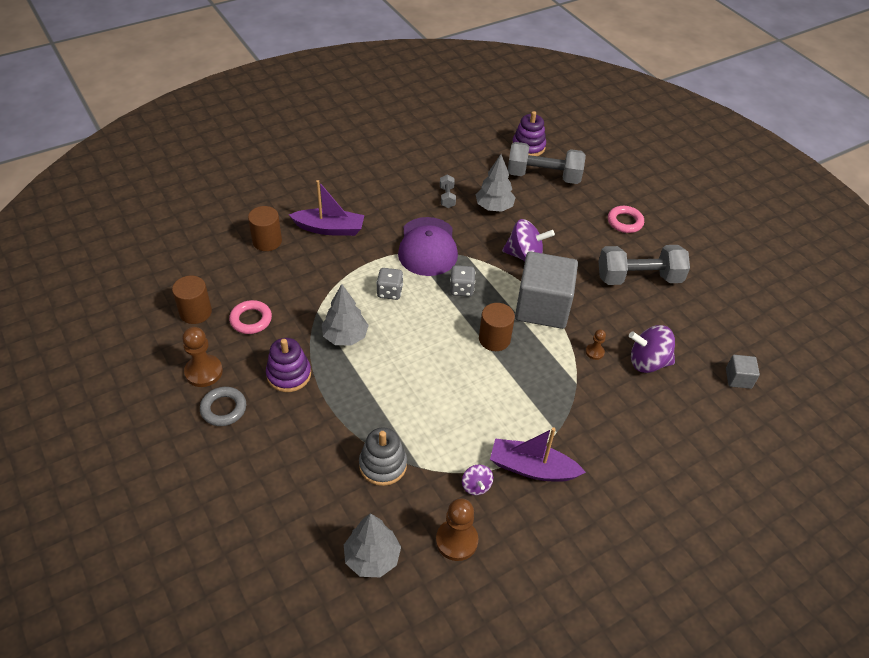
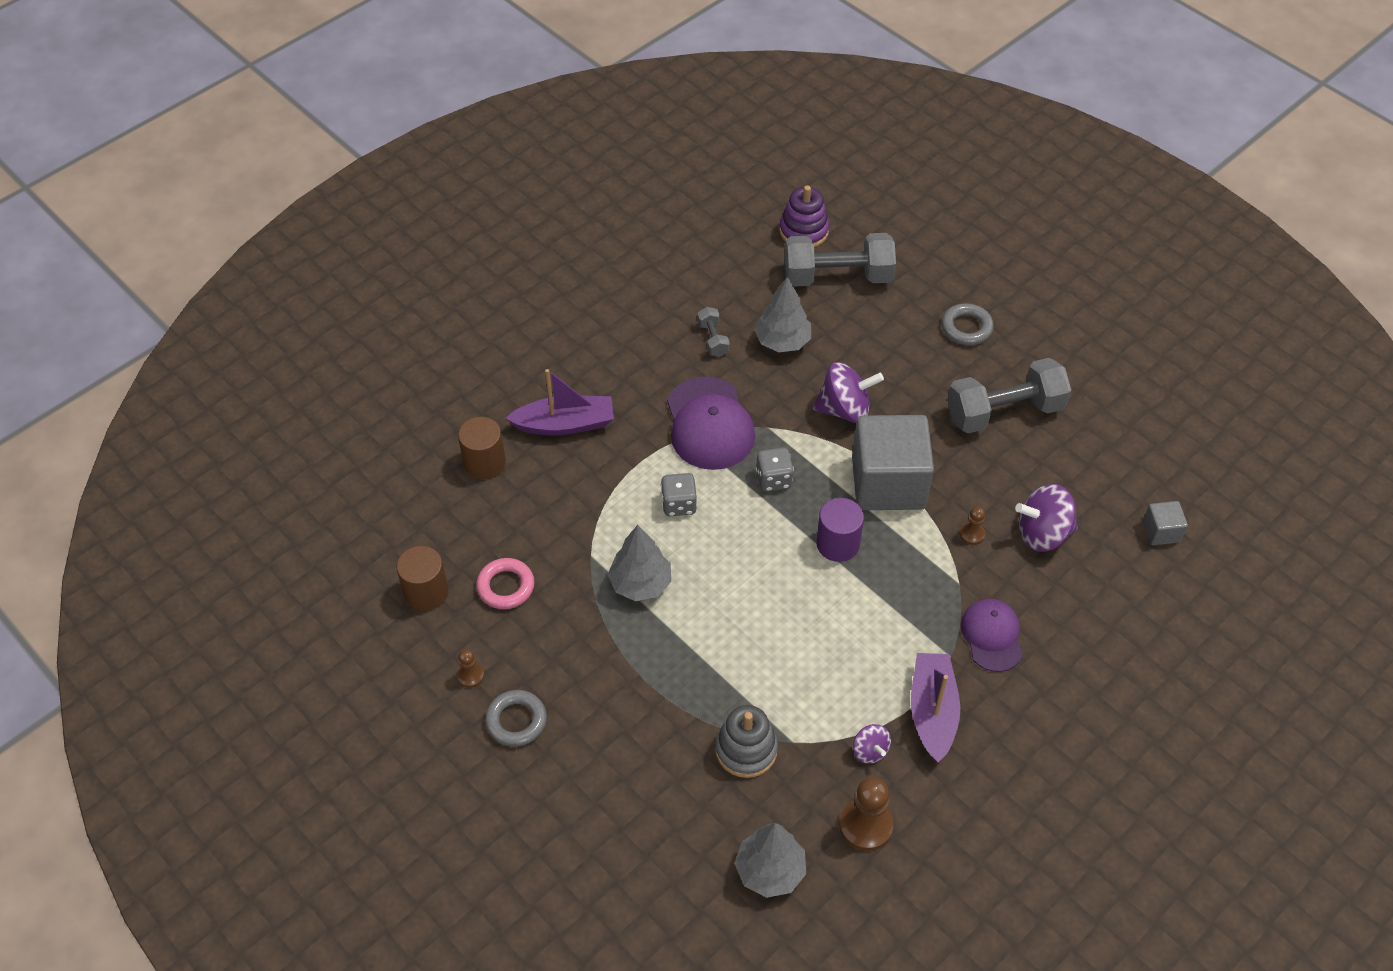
camera: 10 degrees left, 5 degrees up
brown pawn [182,327,223,387] -> brown pawn [457,649,484,688], size x0.53
purple stacking toy [266,338,311,392] -> none
brown cylinder [479,303,515,351] -> purple cylinder [817,498,864,562]
purple boat [490,428,586,482] -> purple boat turned 90 degrees clockwise [911,653,960,763]
pink ring [608,206,644,233] -> grey ring [942,303,994,345]
none -> purple cap [961,599,1023,672]

